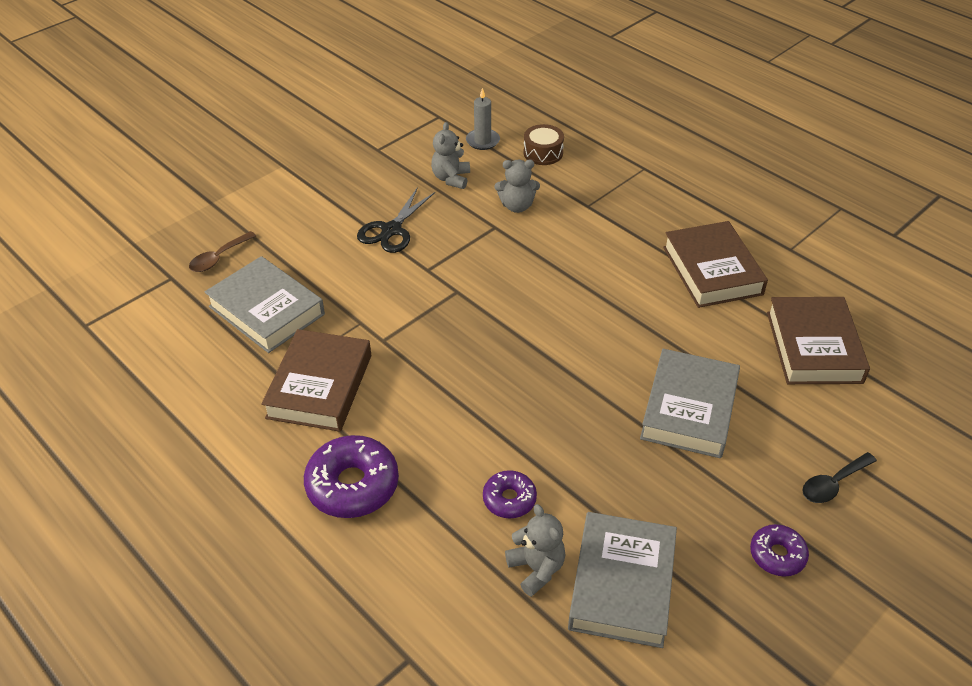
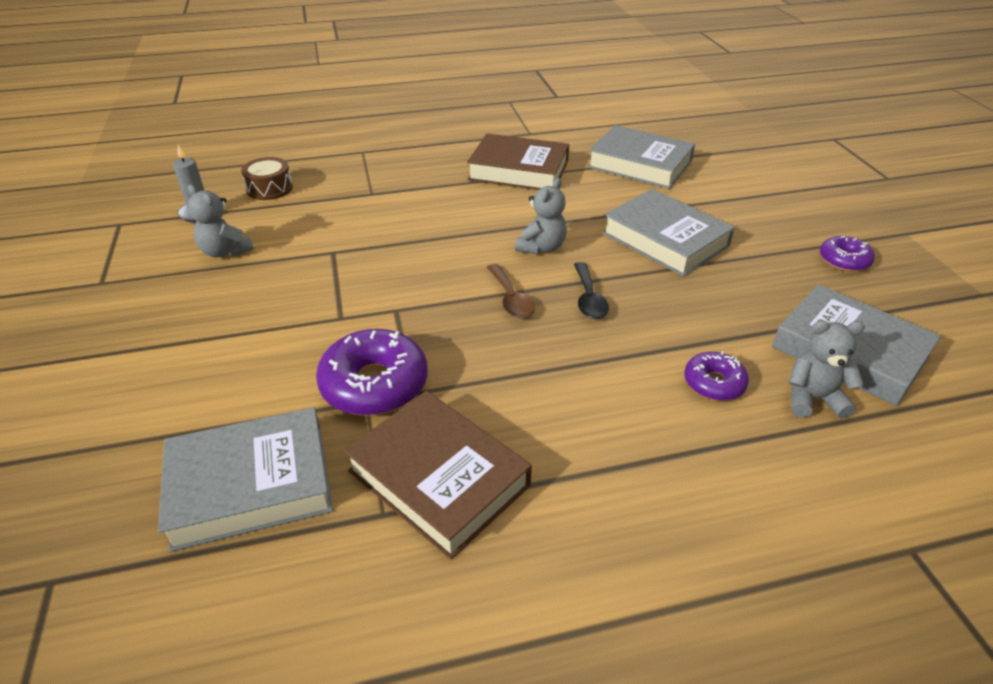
camera: 60 degrees left, 5 degrees down
brown spoon [189,231,256,272] -> brown spoon moved to [487,264,535,319]
purple donut [304,435,399,518] -> purple donut moved to [316,329,428,416]
black scissors [357,187,435,253] -> none
grey teddy bear [495,160,540,213] -> grey teddy bear moved to [515,178,567,254]
brown book [767,297,870,384] -> grey book [588,125,695,189]
black spoon [802,452,877,503] -> black spoon moved to [574,262,609,319]

